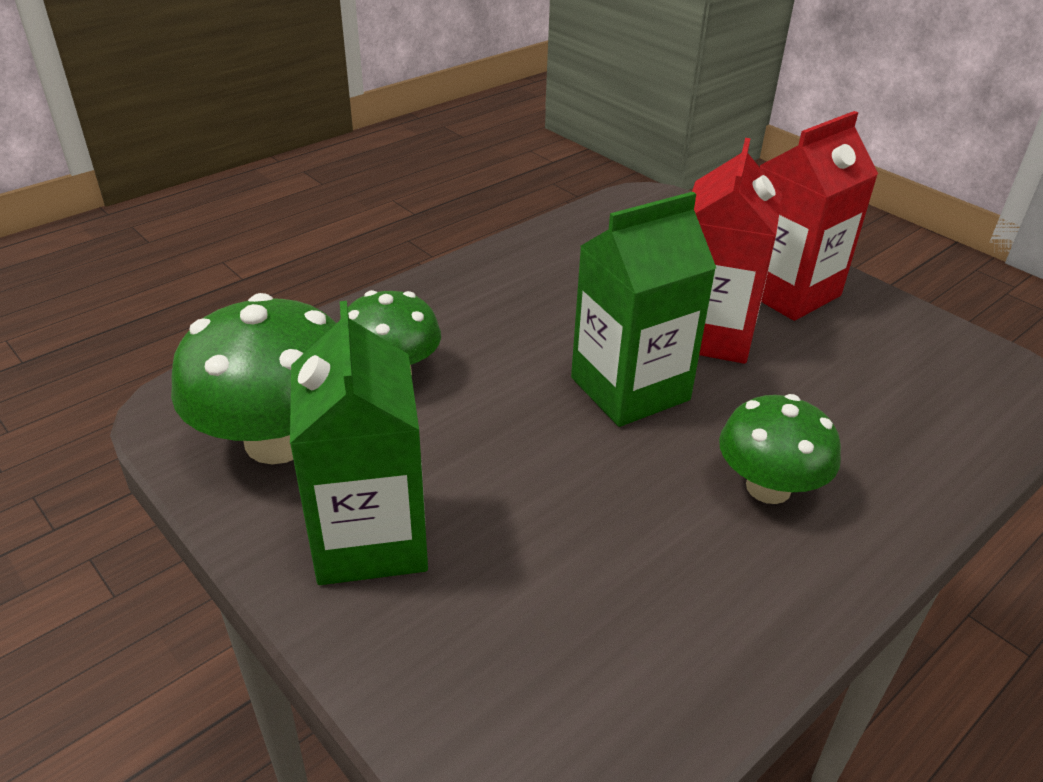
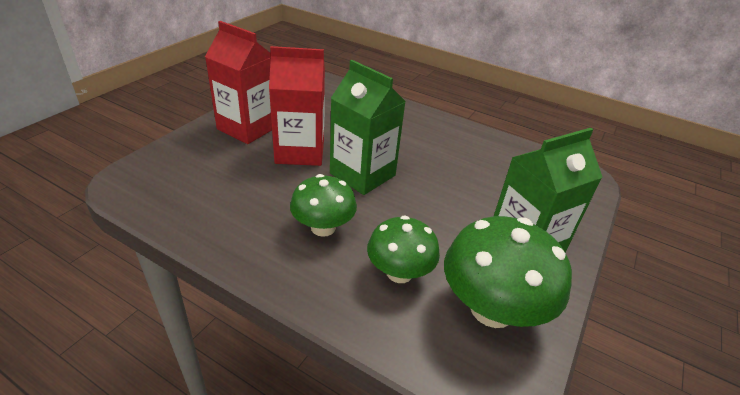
camera: 110 degrees left, 0 degrees up
green mushroom [719,394,841,504] -> green mushroom moved to [290,174,357,237]

